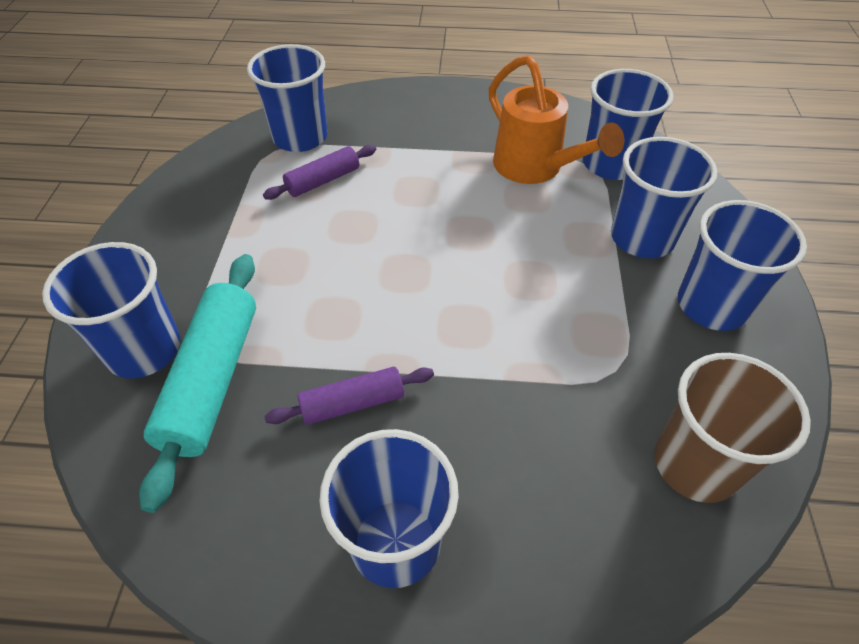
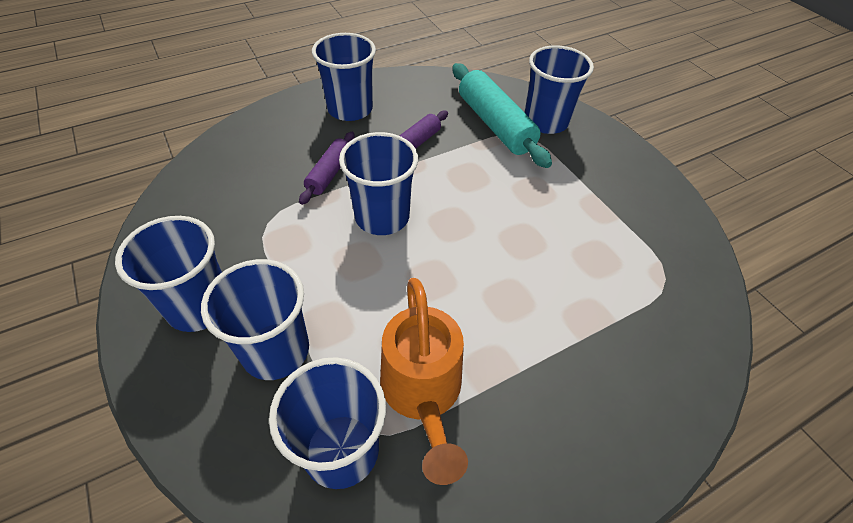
camera: 145 degrees right, 0 degrees up
blue cup [247,44,327,152] -> blue cup moved to [339,132,418,235]
purple rolling pin [263,145,376,200] -> purple rolling pin moved to [299,132,355,205]
orange watering can [488,55,624,184] -> orange watering can turned 120 degrees counterclockwise [380,278,468,485]
brown cup [655,353,811,503] -> none

